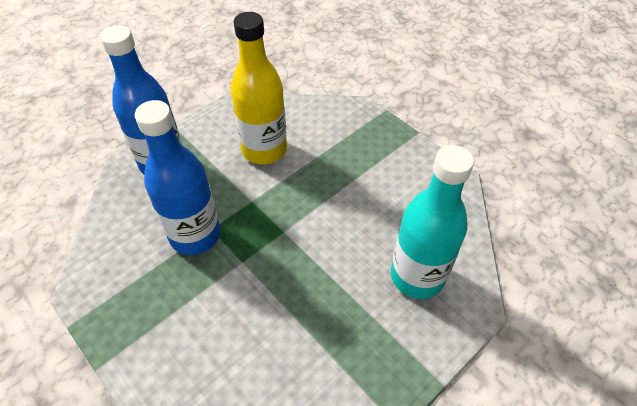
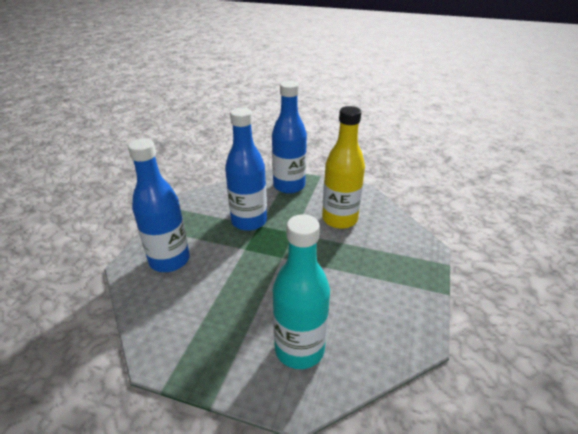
camera: 60 degrees right, 15 degrees down
none -> blue bottle [128,139,190,272]

